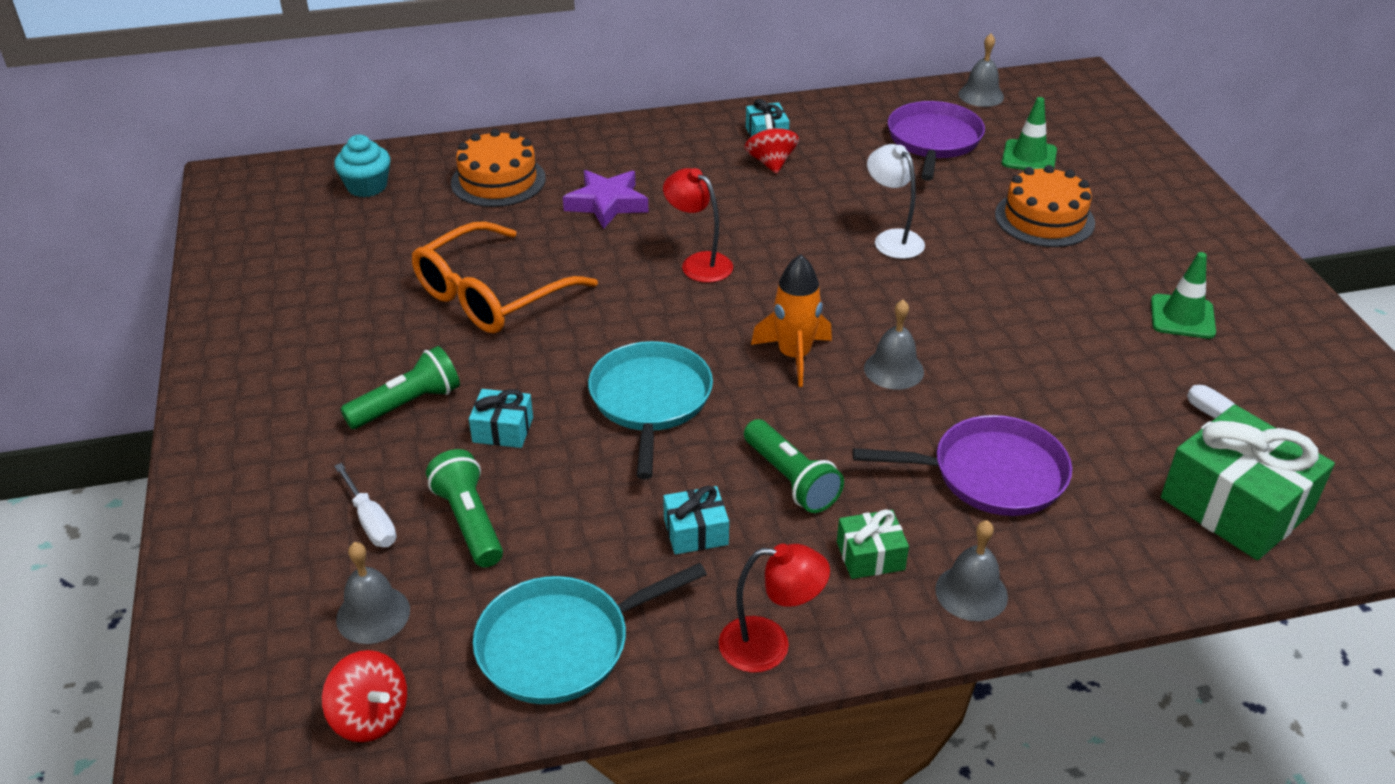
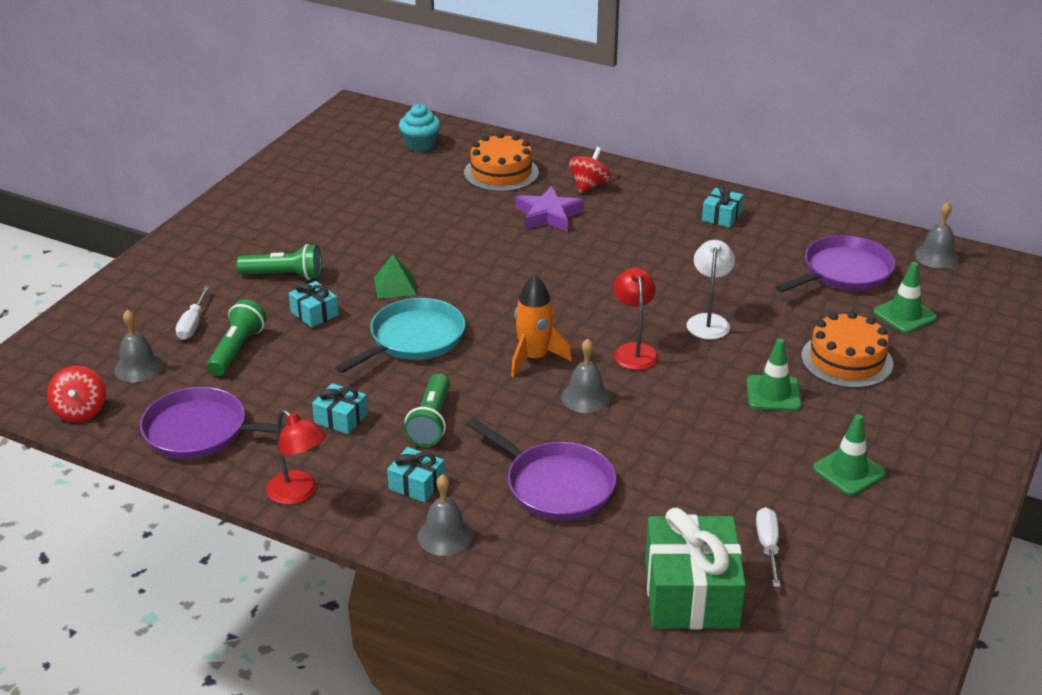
camera: 40 degrees right, 5 degrees down
orange glasses [412,221,598,333] -> none
turquoise pan [473,563,707,704] -> purple pan [140,387,286,459]
red lamp [663,168,733,283] -> red lamp moved to [613,268,659,370]
red spinning top [744,114,799,174] -> red spinning top moved to [569,147,611,193]
green gift [837,509,909,579] -> turquoise gift [387,447,445,503]
none -> green pyramid [374,254,417,299]
none -> green traffic cone [747,338,802,411]

